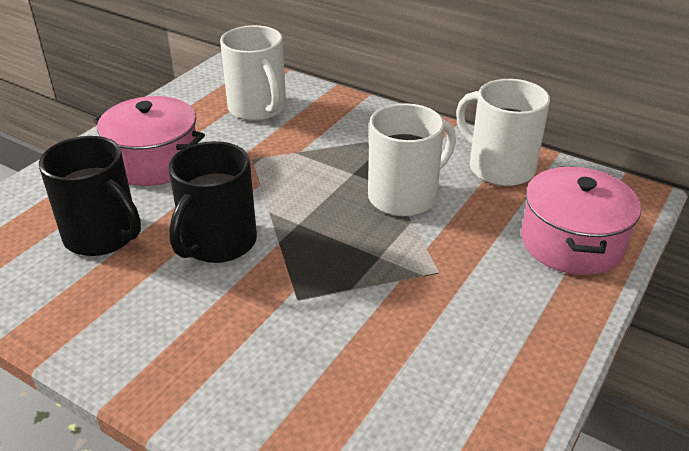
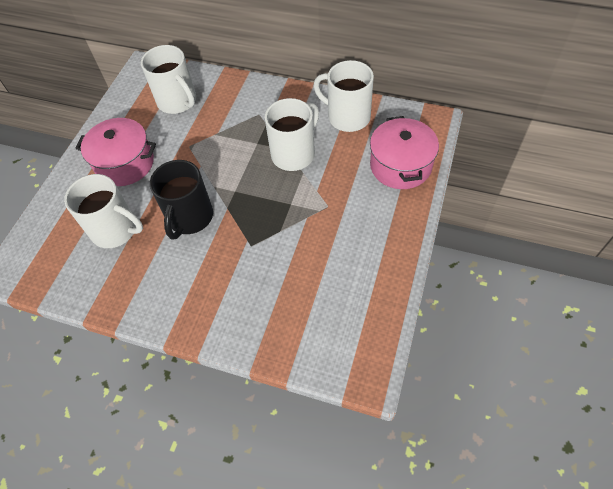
camera: 10 degrees left, 20 degrees up
black mug [39,136,141,256] -> white mug [64,174,143,248]

